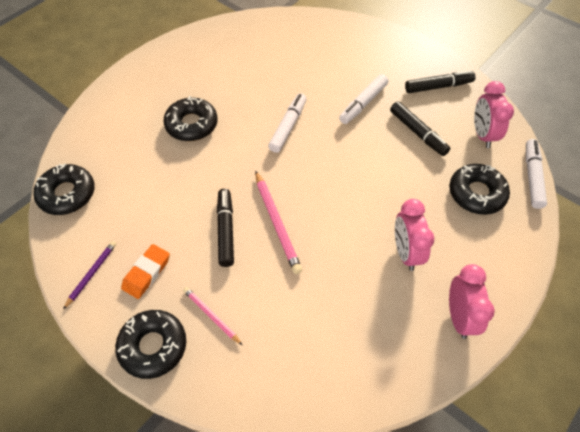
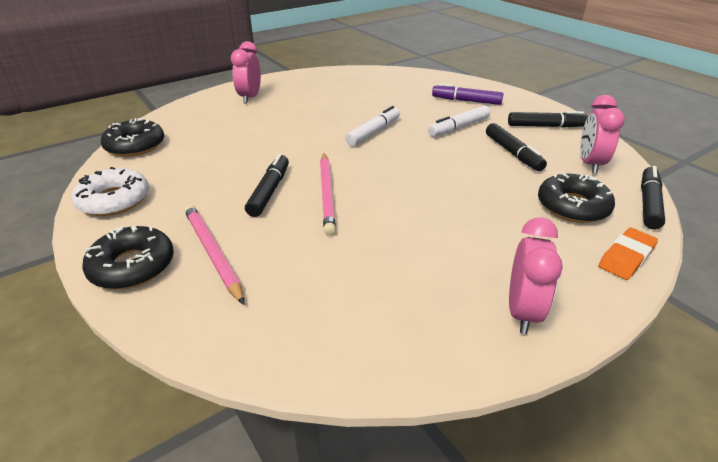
camera: 15 degrees right, 20 degrees down
purple pencil [63,241,116,309] -> white donut [72,167,149,216]
orange eraser [121,244,170,299] -> orange eraser moved to [599,228,658,280]
black donut [163,96,218,141] -> none
pink pencil [183,287,242,345] -> pink pencil [184,204,244,305], size x1.65
pink clock [395,199,434,271] -> pink clock moved to [231,41,261,104]
white marker [526,139,547,209] -> black marker [641,166,665,229]
none -> purple marker [432,83,503,105]

